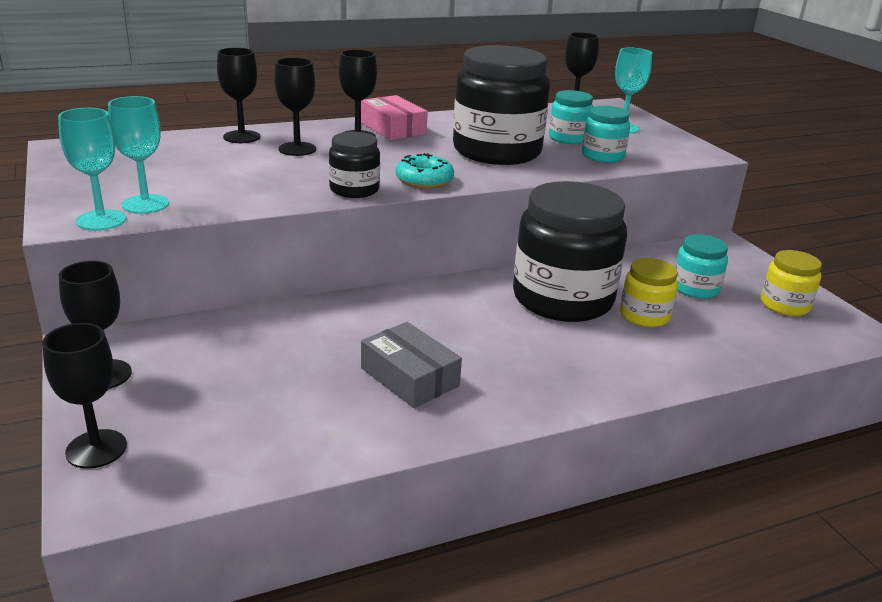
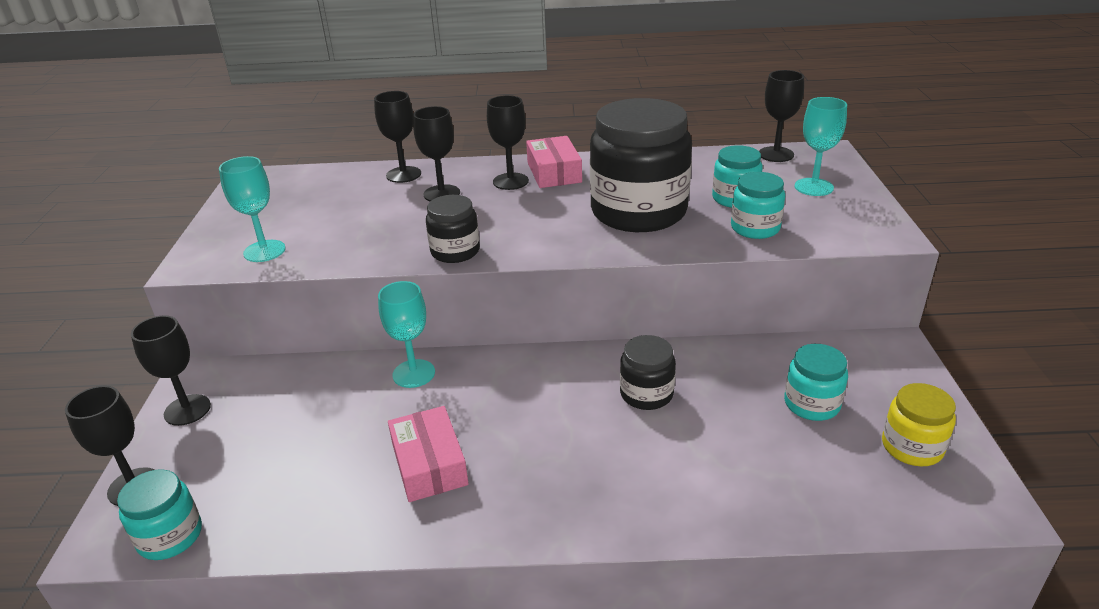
camera: 25 degrees right, 5 degrees up
turquoise goblet [58,108,126,231] -> turquoise goblet moved to [378,281,435,388]
grey box [361,322,462,408] -> pink box [388,406,469,502]
turquoise donut [395,153,454,189] -> none
black jar [513,181,627,322] -> black jar [620,335,676,410], size x0.48
yellow jar [620,258,678,327] -> none
none -> turquoise jar [117,469,202,560]

